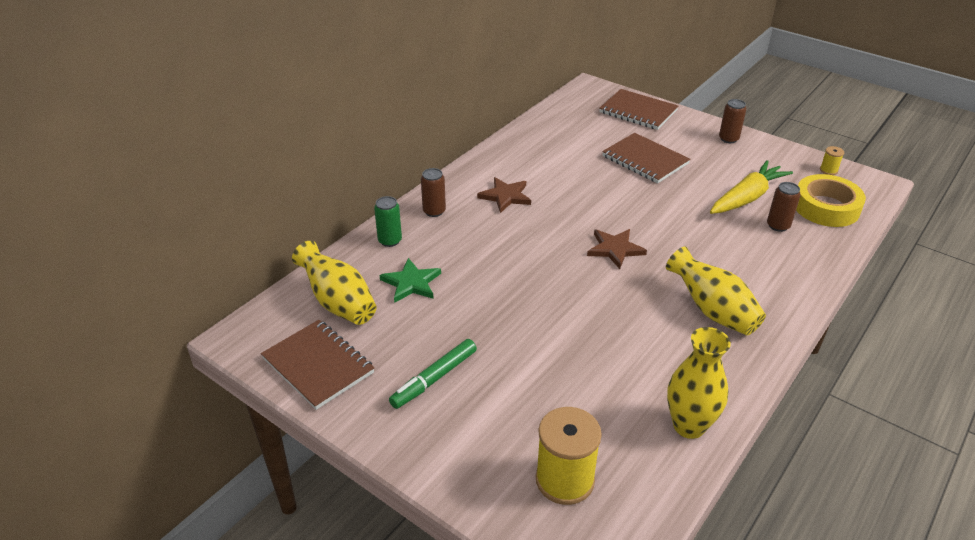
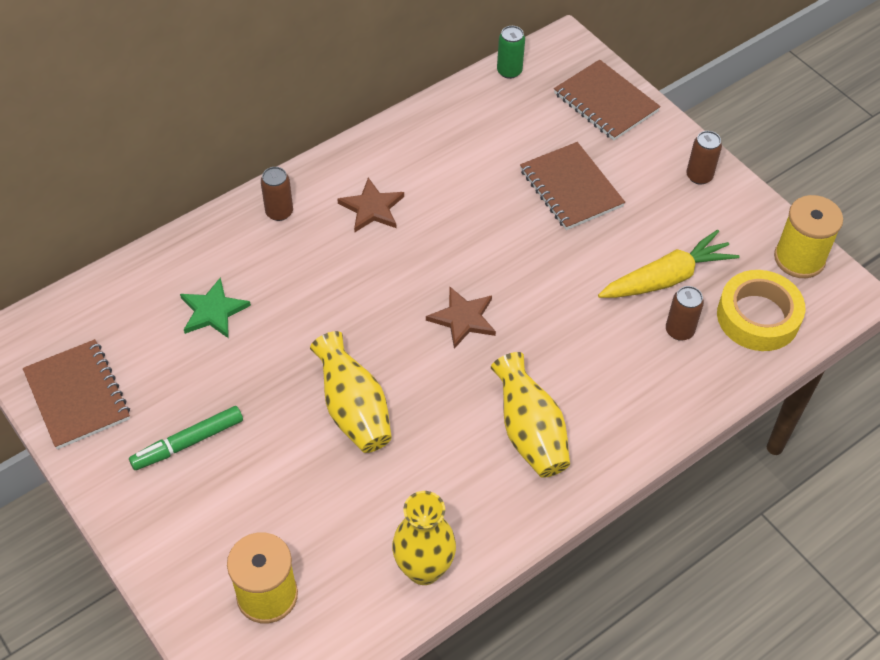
camera: 15 degrees right, 15 degrees up
yellow vase [292,241,376,325] -> yellow vase moved to [310,331,392,453]
green can [374,196,402,247] -> green can moved to [497,26,525,79]
yellow spool [820,146,844,175] -> yellow spool [774,195,843,278], size x2.22

